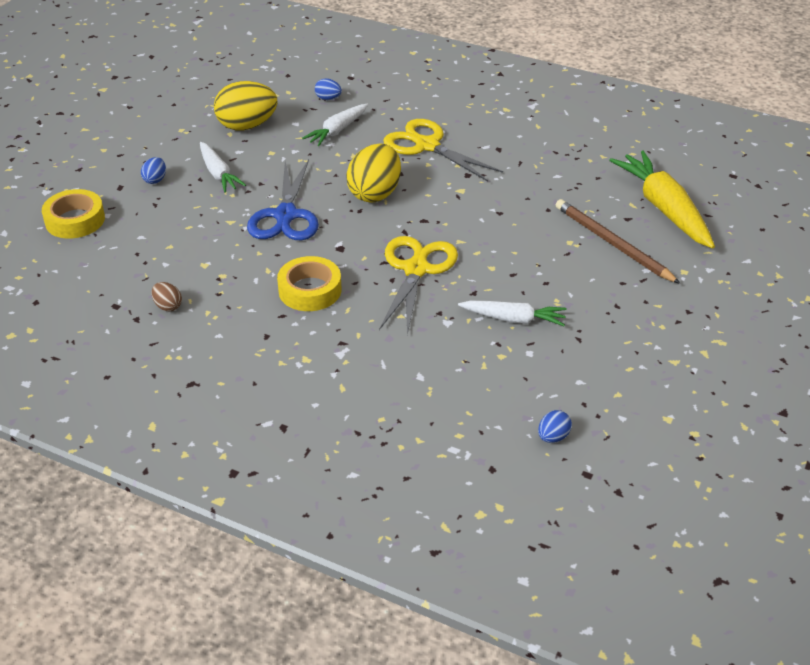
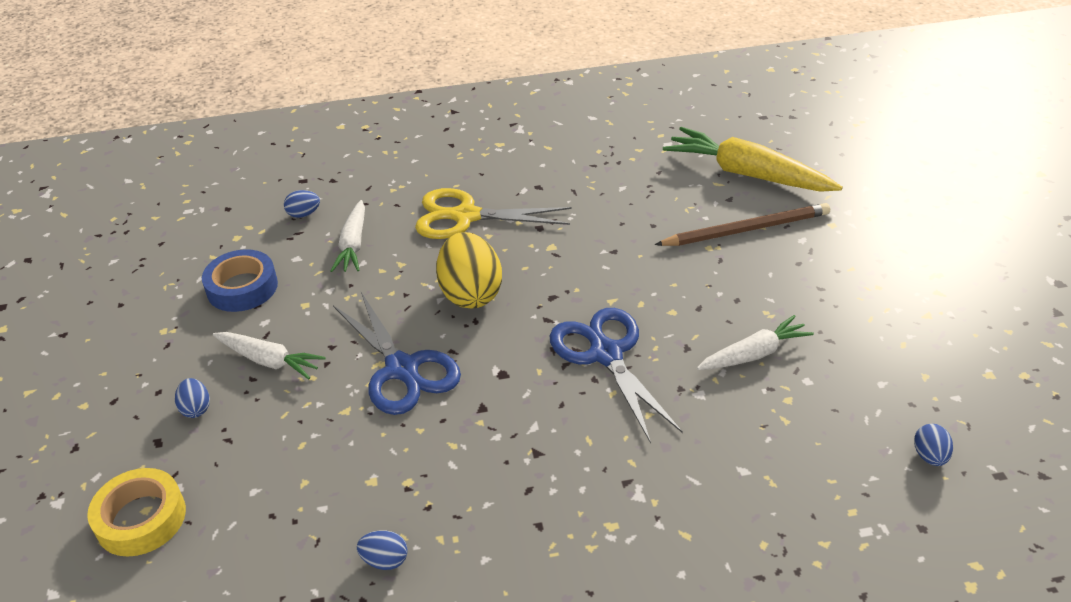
camera: 35 degrees left, 0 degrees up
brown egg [152,282,182,312] -> blue egg [357,530,408,570]
yellow egg [214,81,277,130] -> blue tape [202,249,278,312]
yellow tape [277,256,342,311] -> none
yellow scissors [379,236,458,335] -> blue scissors [550,308,683,443]
brown pencil [556,199,681,284] -> brown pencil turned 150 degrees clockwise [655,203,830,246]

